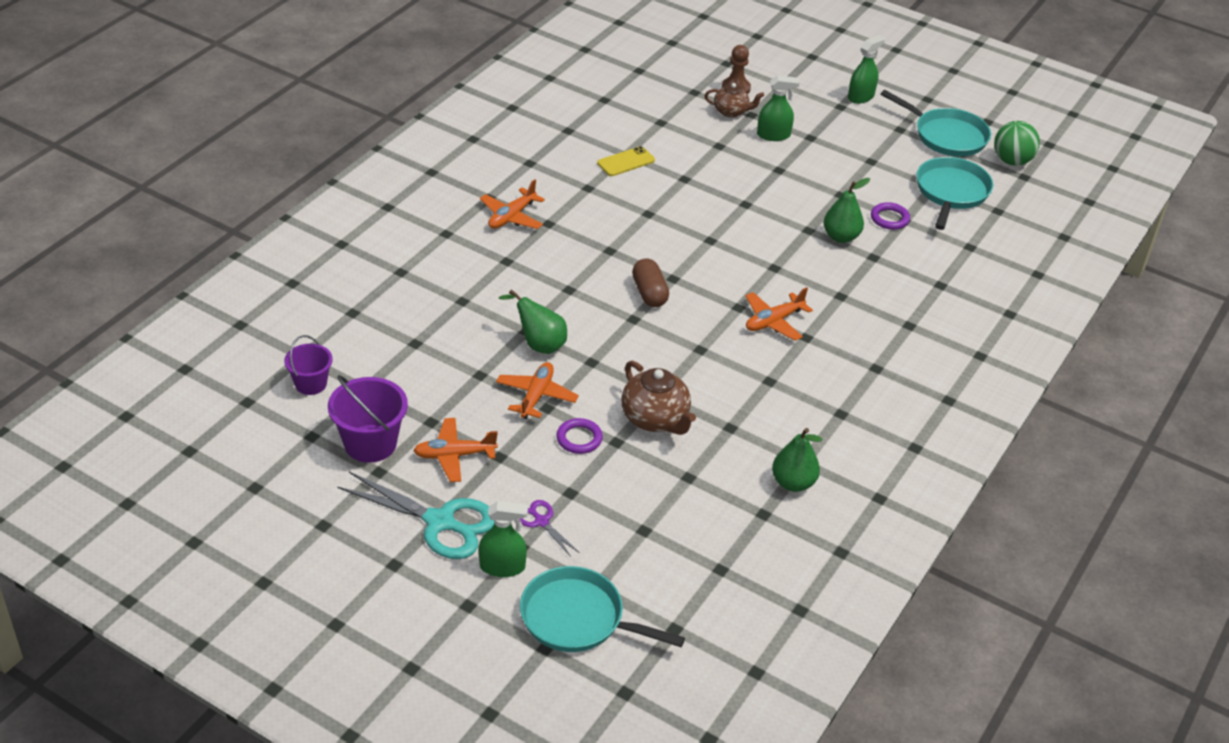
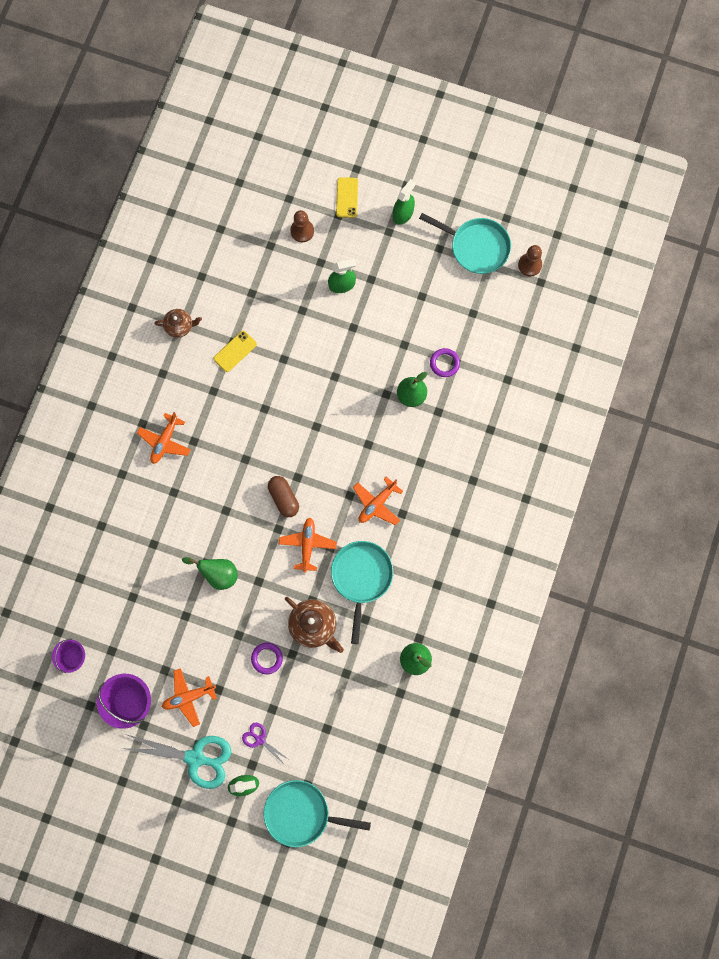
camera: 10 degrees left, 35 degrees up
orange plane [496,362,579,419] -> orange plane moved to [279,518,337,573]
brown teapot [705,83,764,118] -> brown teapot moved to [155,309,202,338]
turquoise pan [916,157,993,230] -> turquoise pan moved to [331,541,393,644]
green ball [994,121,1040,166] -> brown pawn [518,245,542,277]
none -> yellow phone [336,177,358,218]

